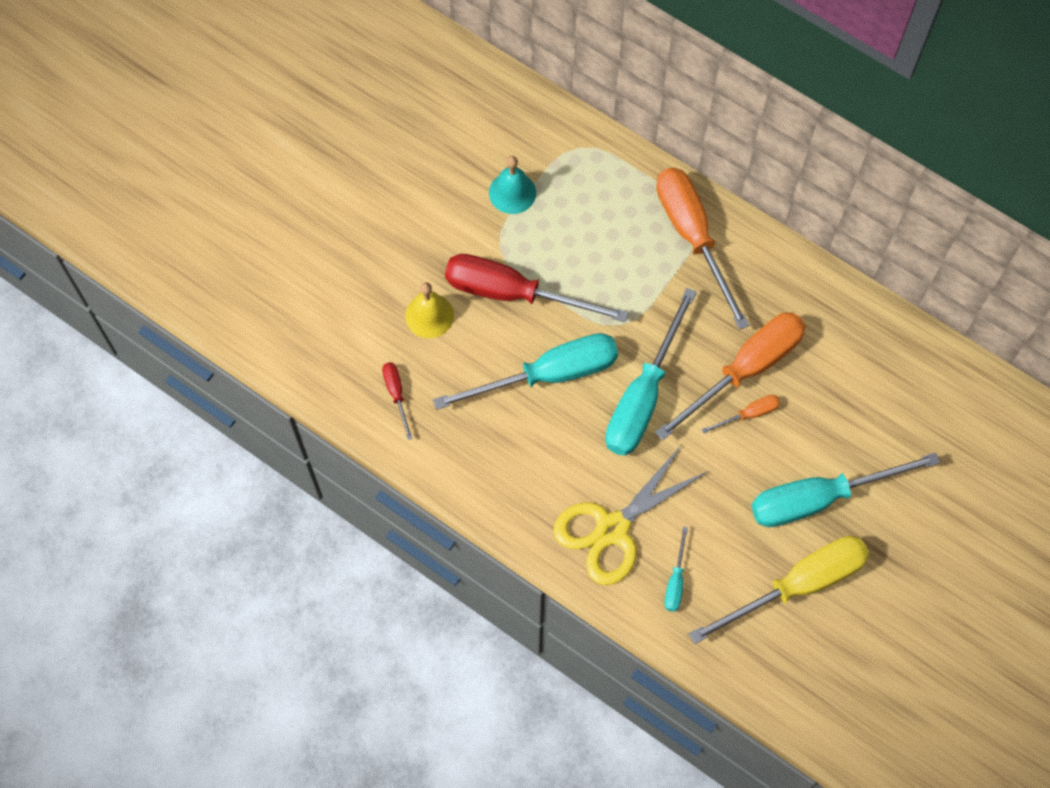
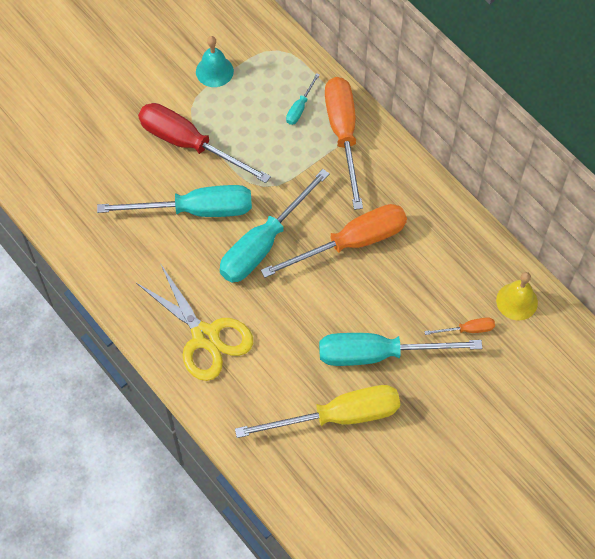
camera: 15 degrees right, 5 degrees down
red screwdriver [382,362,413,440] -> none
yellow bell [405,282,454,338] -> yellow bell moved to [496,272,538,320]
yellow scissors [553,446,709,585] -> yellow scissors turned 105 degrees counterclockwise [136,263,253,381]
turquoise screwdriver [664,527,688,612] -> turquoise screwdriver moved to [286,73,320,125]
orange screwdriver [701,395,780,434] -> orange screwdriver moved to [424,317,495,335]

